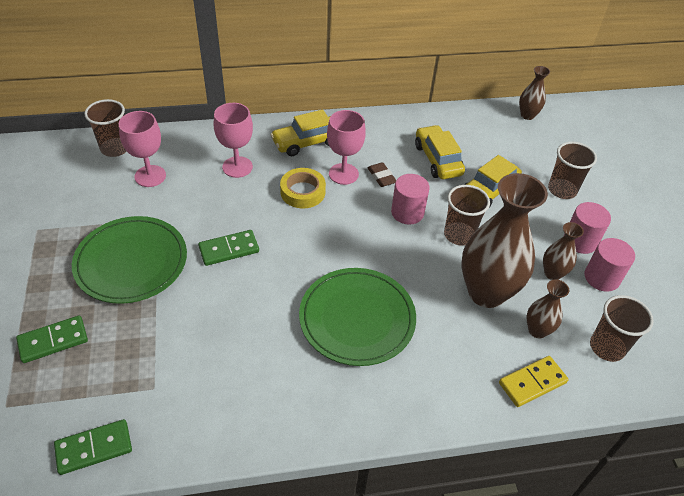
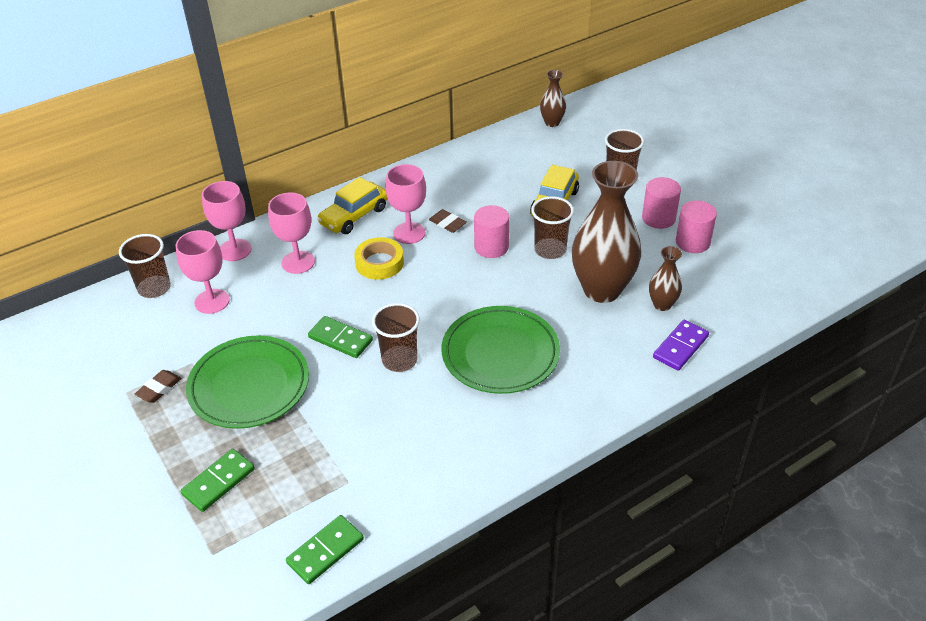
camera: 20 degrees left, 5 degrees down
green domino [198,230,259,266] -> green domino turned 75 degrees clockwise [308,316,373,358]
yellow car [415,125,465,179] -> none
yellow domino [499,356,569,407] -> purple domino [653,320,709,371]
brown vase [543,222,584,280] -> none
brown cup [590,295,654,362] -> brown cup moved to [372,303,420,372]
none -> brown eraser [135,370,181,403]
none -> pink goblet [202,181,251,261]

